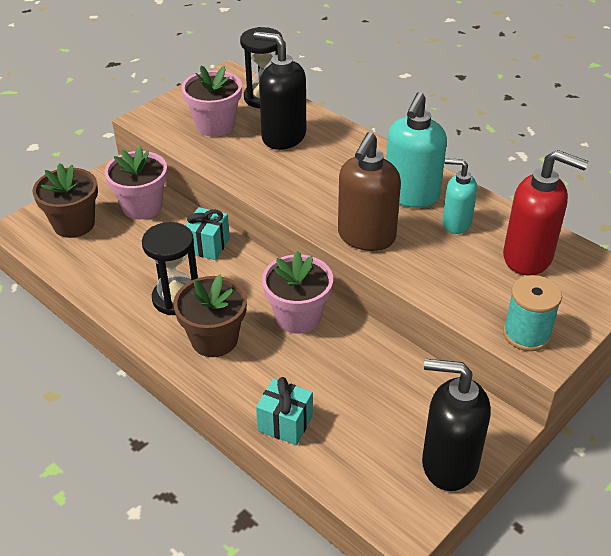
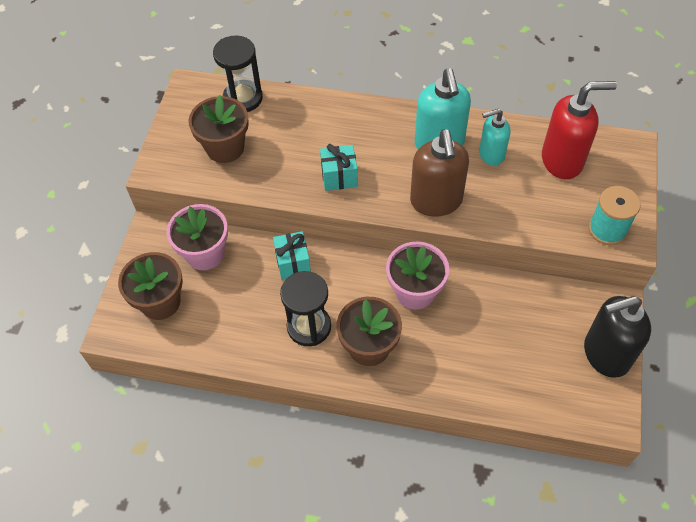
camera: 30 degrees left, 15 degrees up
pink flower pot [182,65,242,137] -> brown flower pot [188,95,249,163]
black soap dispenser [253,32,306,150] -> none
turquoise gift [256,377,313,445] -> turquoise gift moved to [320,144,358,191]

